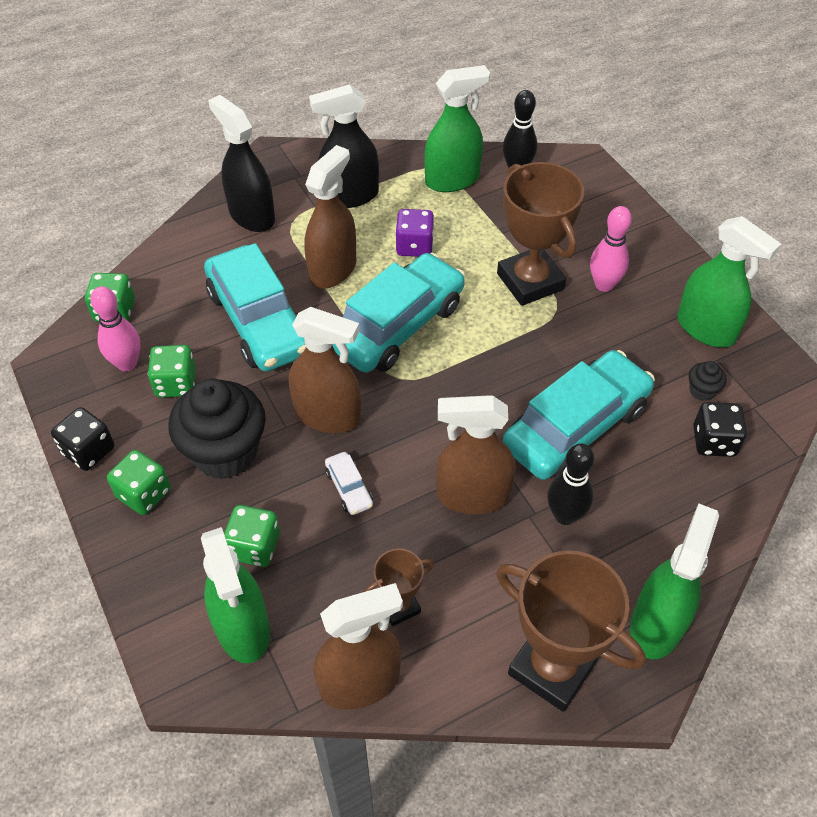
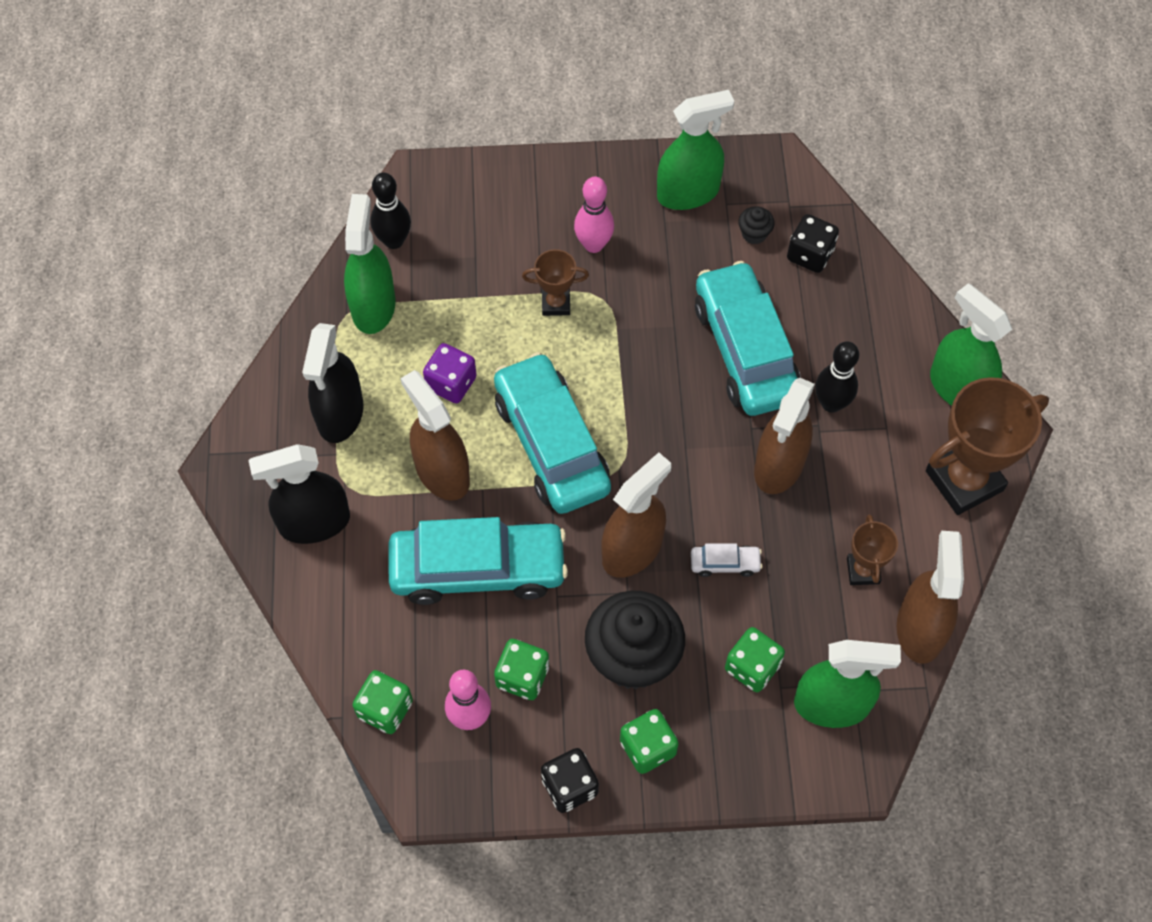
camera: 65 degrees left, 10 degrees up
brown trophy [497,162,584,306] -> brown trophy [522,249,589,316], size x0.51

